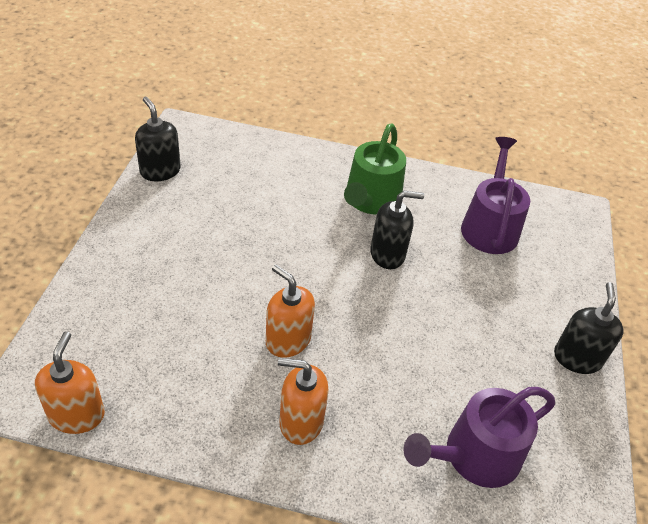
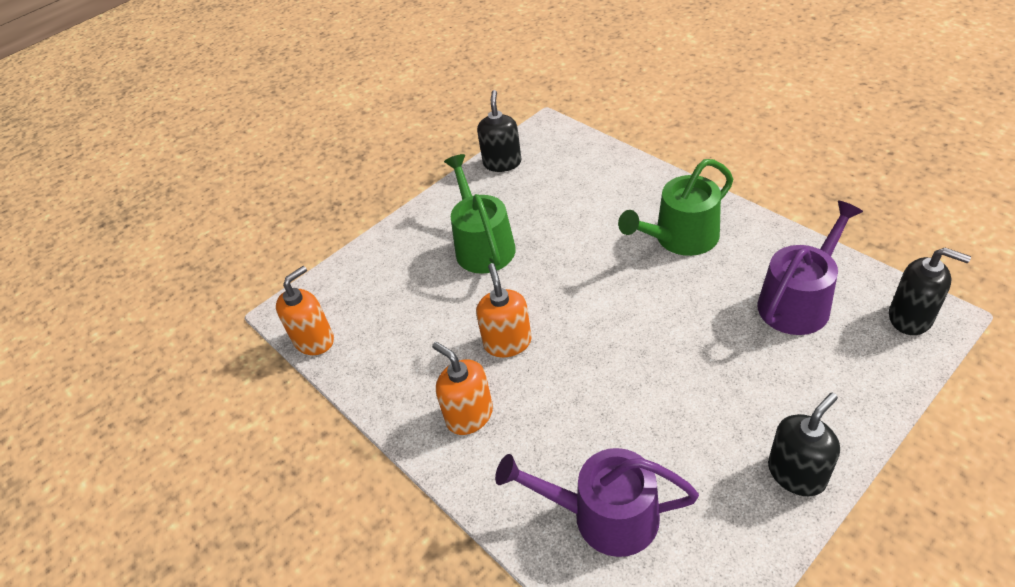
camera: 45 degrees right, 0 degrees up
black soap dispenser [370,191,424,269] -> black soap dispenser moved to [889,248,971,335]
none -> green watering can [444,154,516,274]

